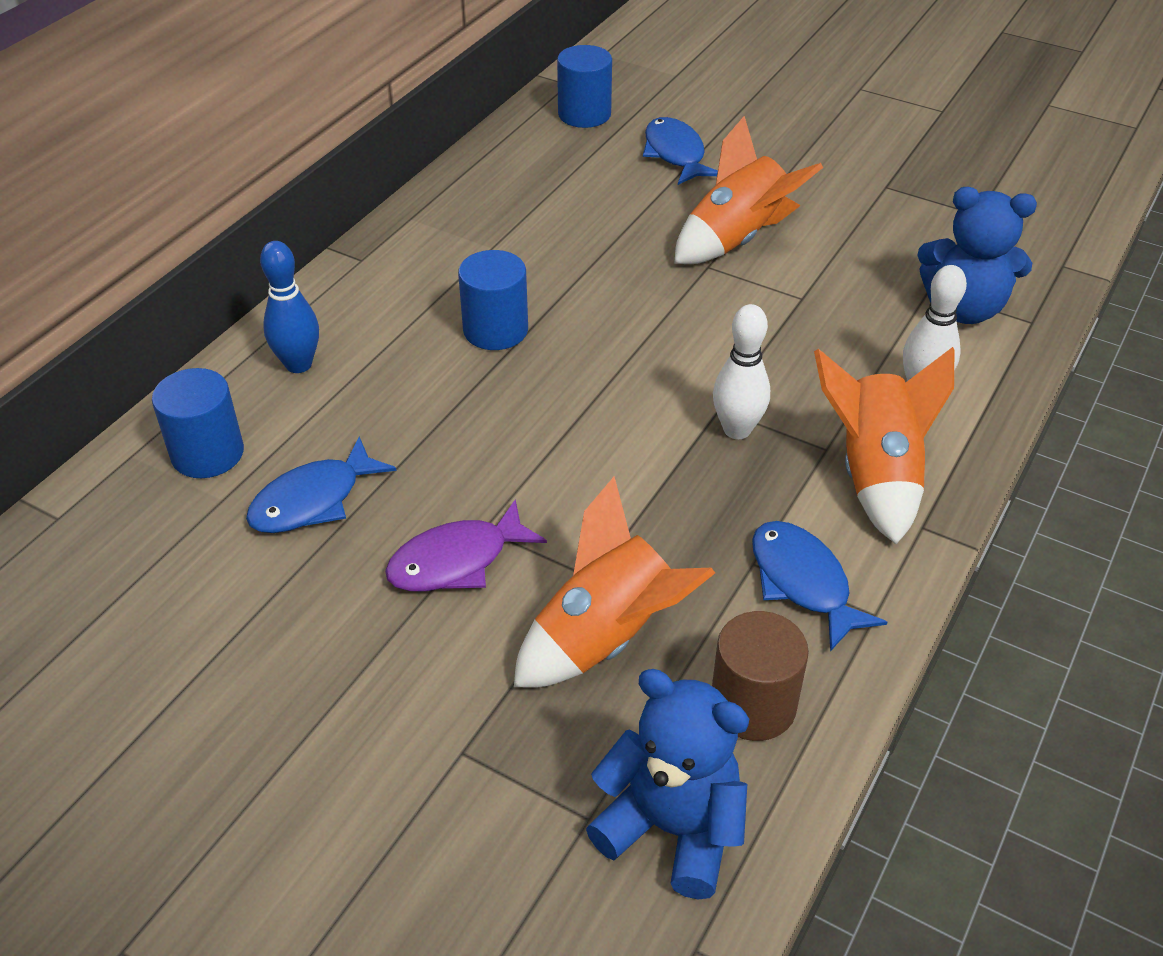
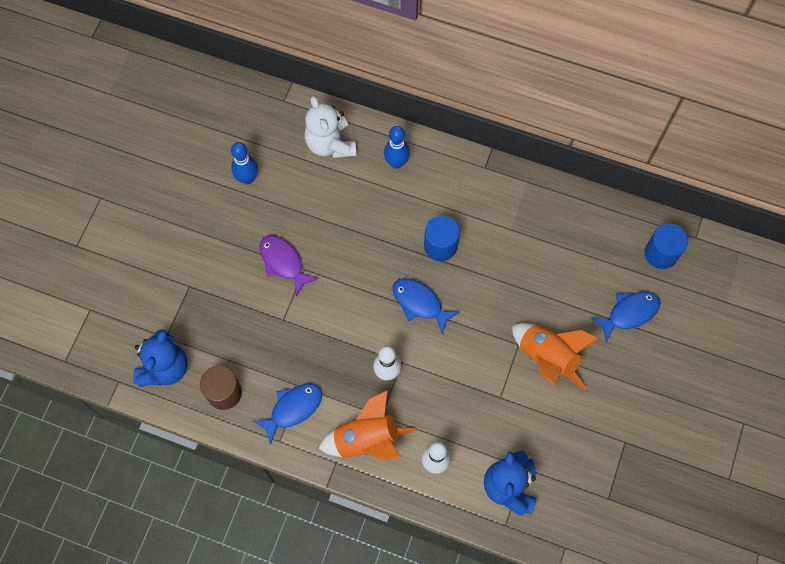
camera: 80 degrees right, 25 degrees up
blue cylinder [152,368,244,478] -> white teddy bear [304,96,357,158]
blue fish [246,437,397,533] -> blue fish moved to [393,278,460,335]
orange rocket [514,476,715,688] -> none
none -> blue bowling pin [231,142,258,184]

